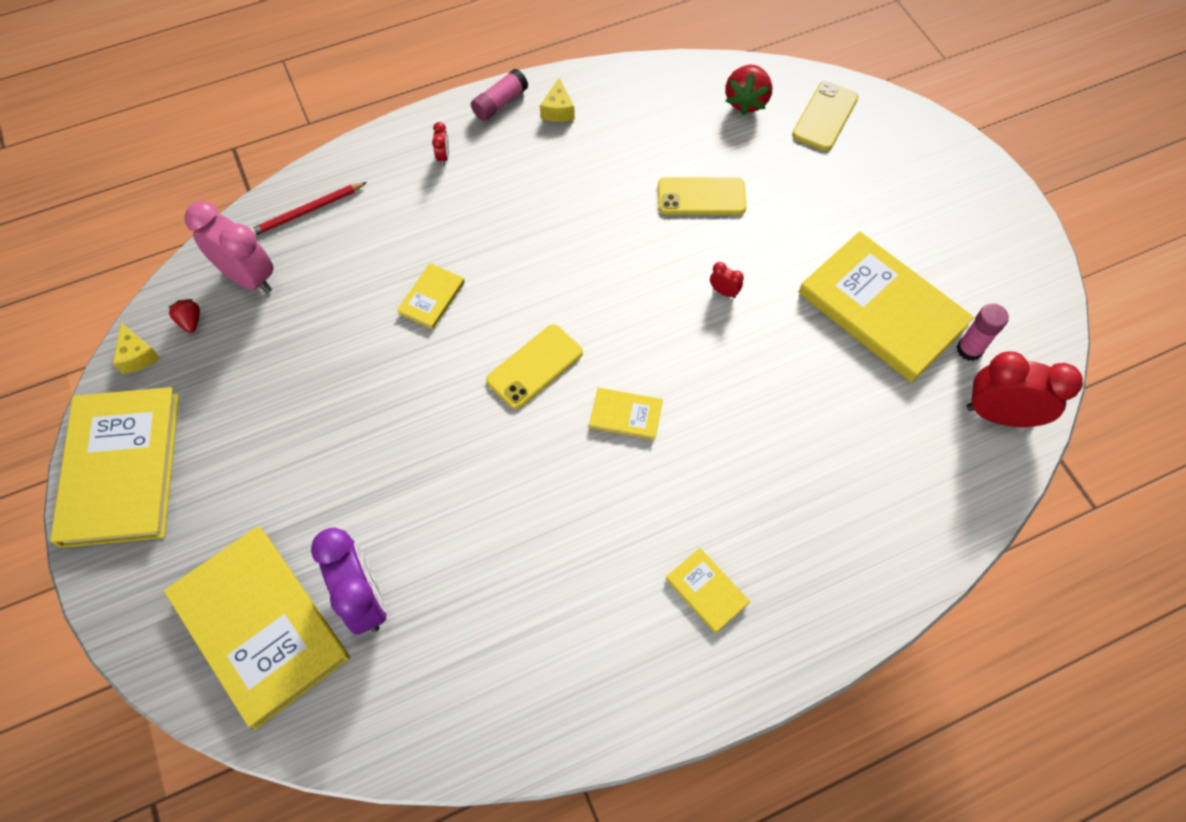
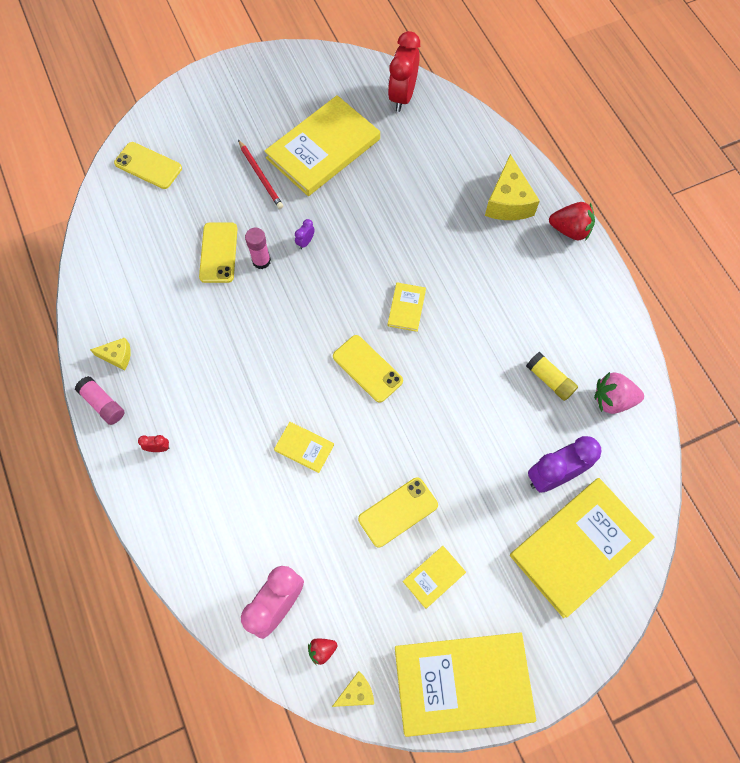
camera: 90 degrees left, 5 degrees up
red pencil [251,182,367,236] -> red pencil moved to [238,140,283,209]
yellow book [666,548,750,634] -> yellow book moved to [403,546,466,609]
red clock [710,262,744,298] -> purple clock [295,219,315,249]
red strawberry [725,65,772,115] -> red strawberry moved to [549,202,595,241]
pink glue stick [957,303,1009,361] -> pink glue stick moved to [245,228,271,269]
none -> yellow phone [358,477,438,547]
none -> yellow cheese [485,154,540,220]
none -> yellow glue stick [526,352,578,401]
none -> pink strawberry [594,372,644,414]

